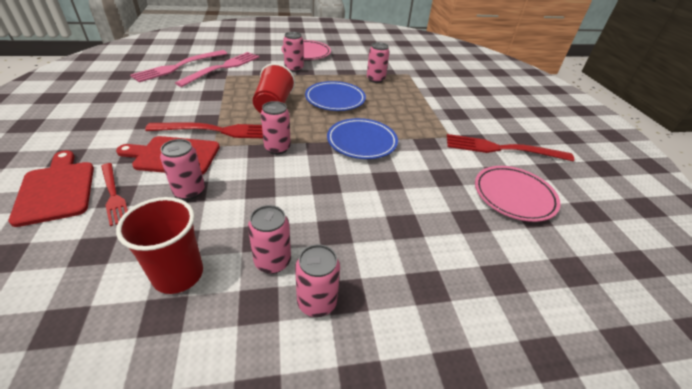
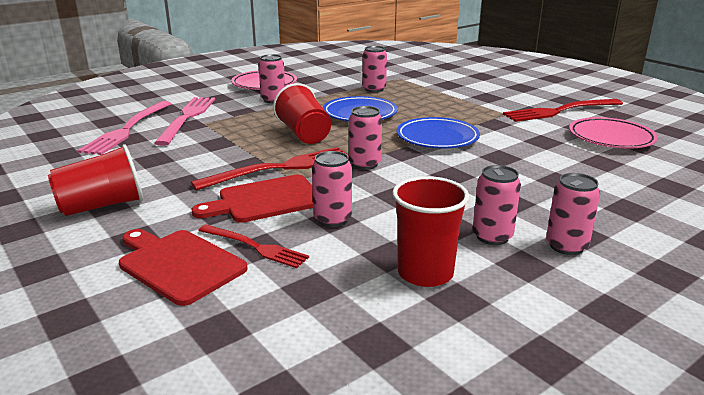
camera: 25 degrees left, 15 degrees down
none -> red cup [48,144,143,216]

